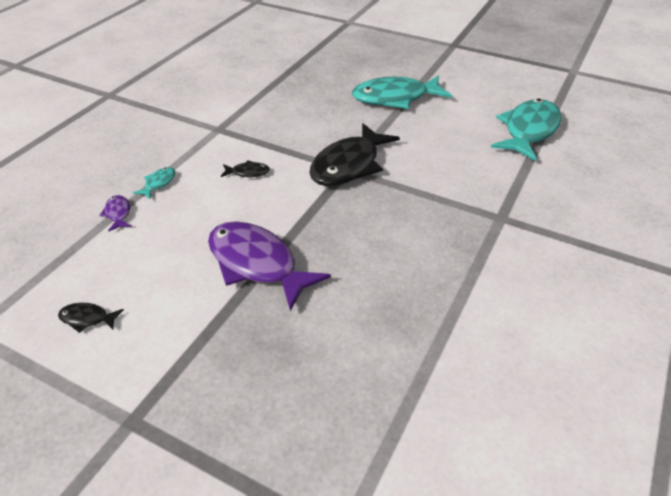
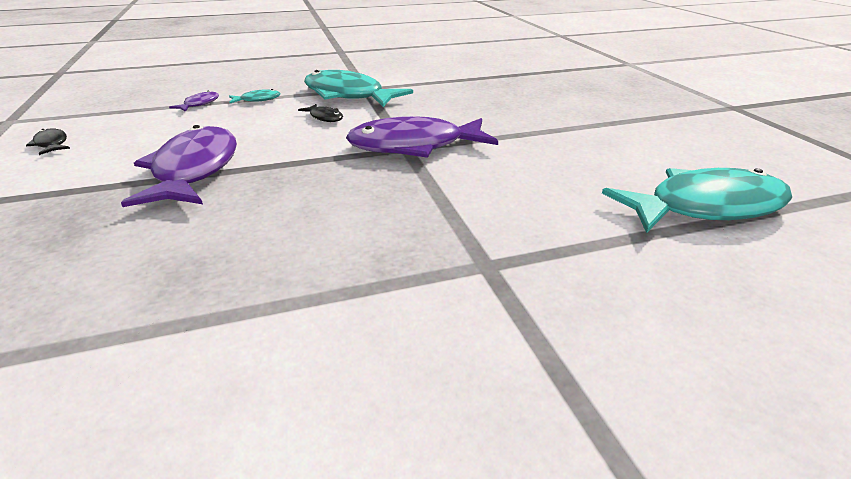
camera: 45 degrees right, 10 degrees down
black fish [309,123,400,186] -> purple fish [346,116,498,158]
turquoise fish [352,76,452,109] -> turquoise fish moved to [304,70,413,107]

